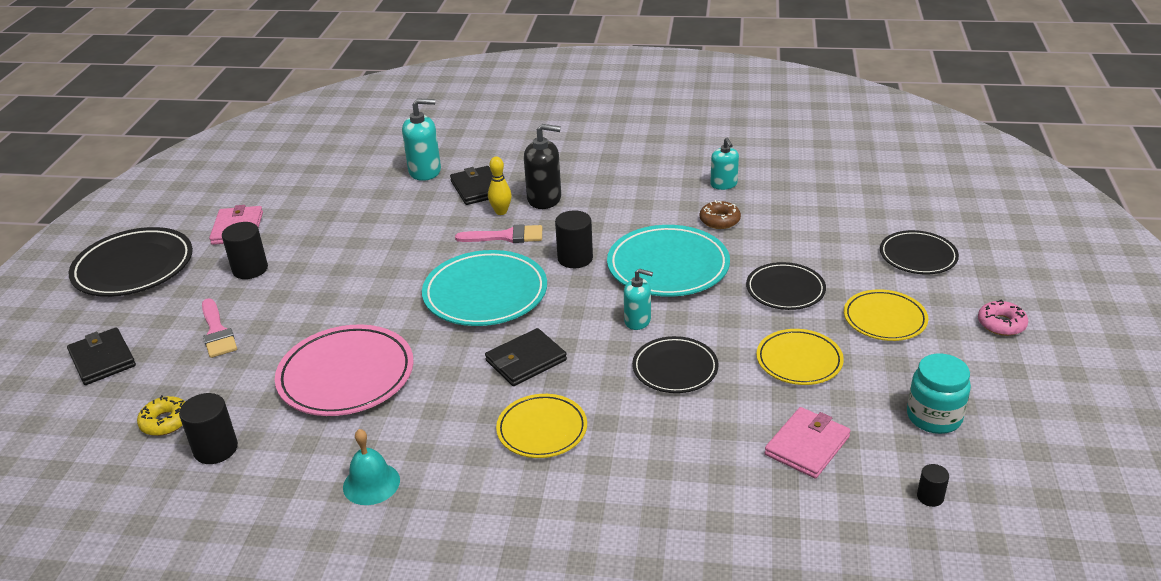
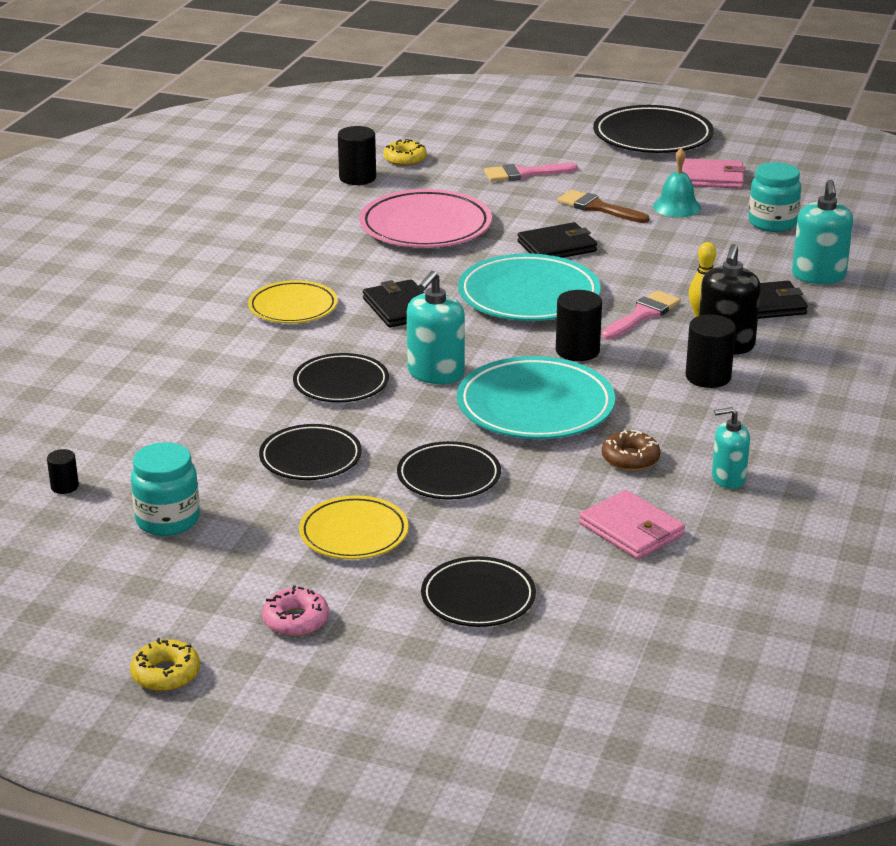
camera: 100 degrees right, 5 degrees down
black wallet [67,327,136,385] -> black wallet moved to [517,222,597,258]
black cylinder [222,222,268,279] -> black cylinder moved to [686,314,736,388]
turquoise bell [343,429,400,505] -> turquoise bell moved to [653,148,701,217]
pink brush [455,224,542,243] -> pink brush turned 150 degrees counterclockwise [602,290,681,339]
turquoise soap dispenser [624,269,653,330] -> turquoise soap dispenser [407,271,465,384], size x1.54
yellow plate [756,329,844,385] -> black plate [259,424,362,480]
pink wallet [764,407,851,479] -> pink wallet moved to [579,490,685,559]
none -> yellow donut [130,638,200,691]
none -> brown brush [557,190,649,223]
none -> turquoise jar [749,162,801,232]

